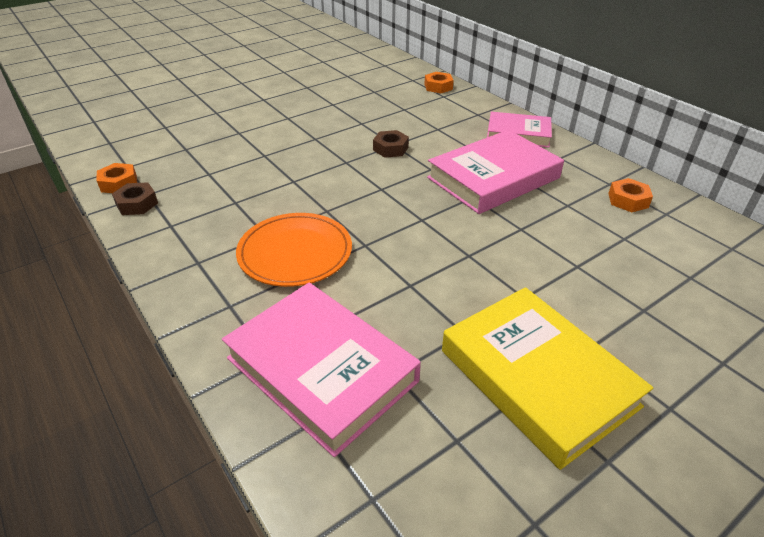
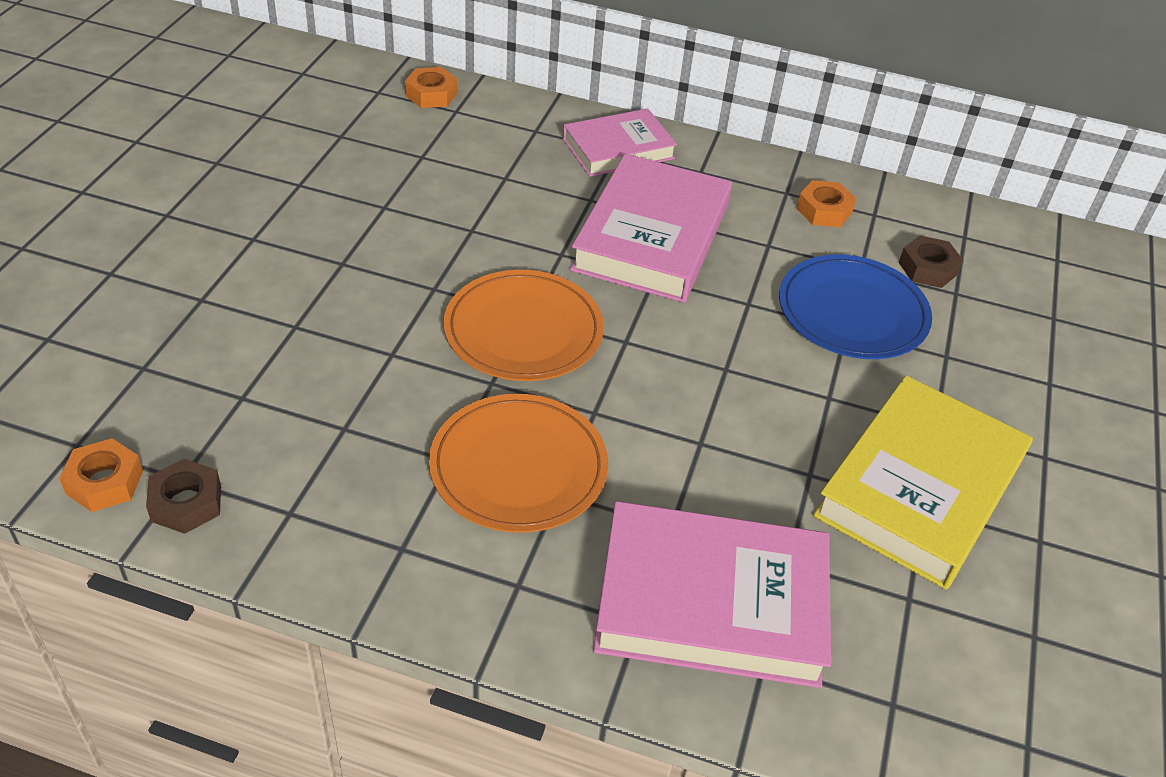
camera: 40 degrees left, 5 degrees up
brown nut [373,130,409,158] -> brown nut moved to [899,235,963,288]
yellow book [442,287,653,470] -> yellow book turned 75 degrees counterclockwise [813,375,1033,589]
none -> orange plate [444,270,604,381]
none -> blue plate [779,254,932,359]

